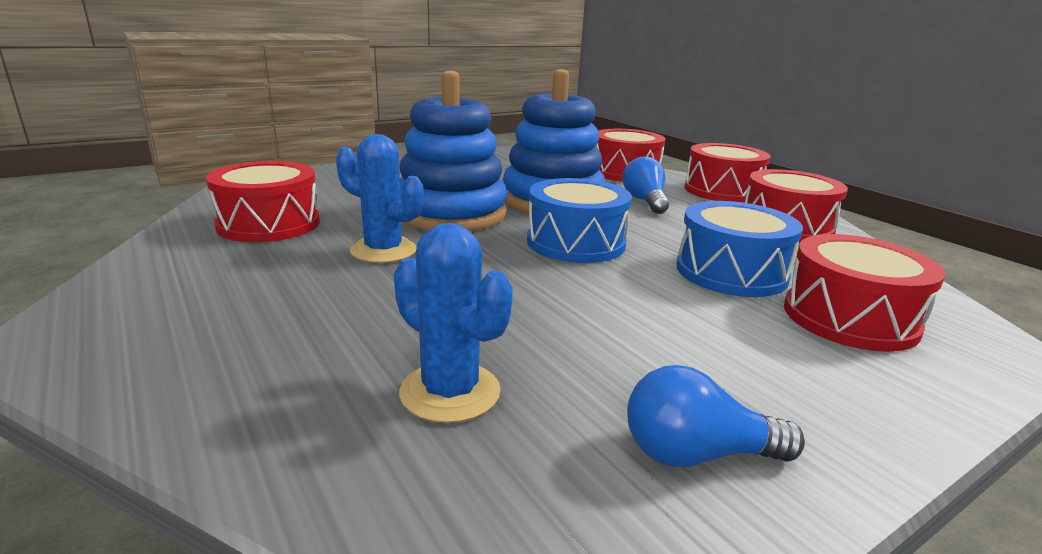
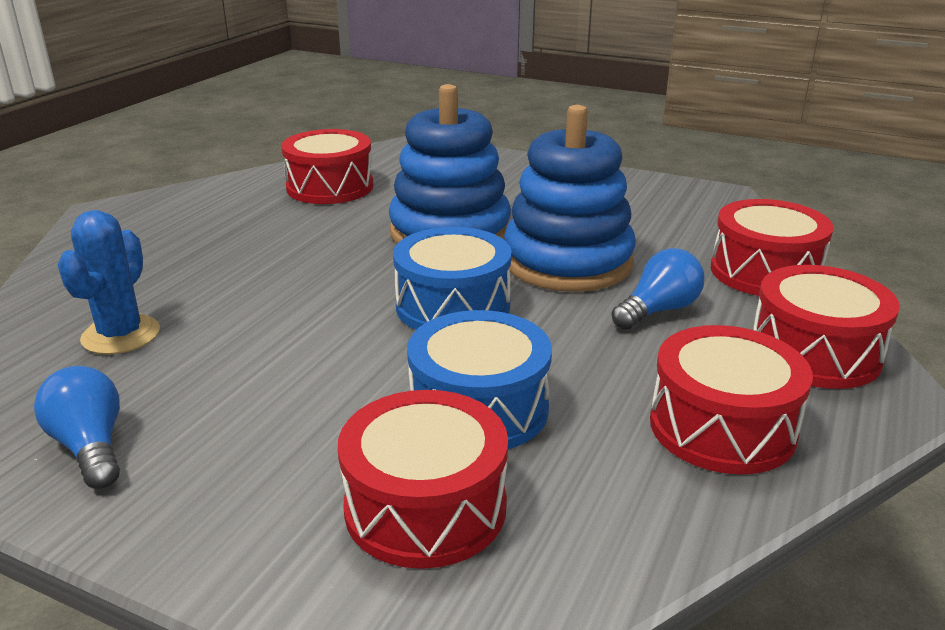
camera: 60 degrees right, 5 degrees up
blue cactus [336,134,424,263] -> none

